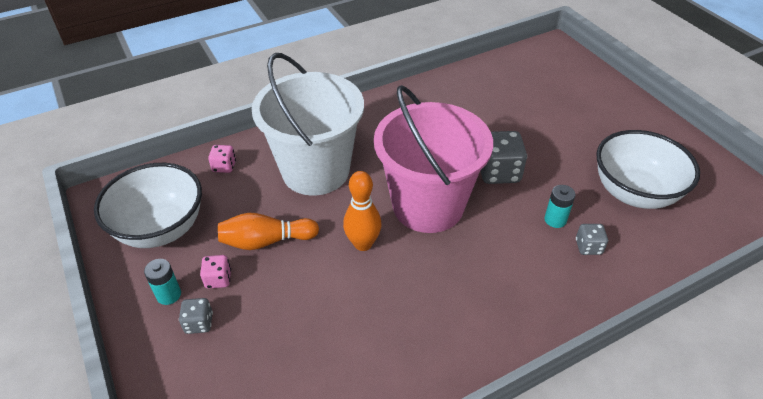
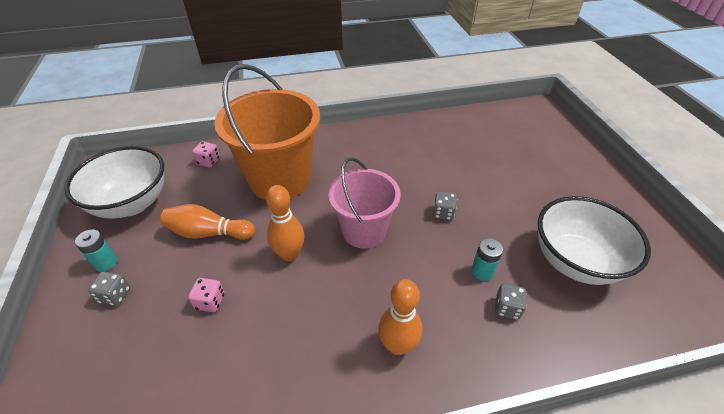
camera: 15 degrees right, 0 degrees up
pink dice [200,255,231,289] -> pink dice moved to [188,278,224,312]
white bucket [252,53,364,196] -> orange bucket [214,64,320,200]
pink bucket [374,85,493,233] -> pink bucket [328,157,401,249], size x0.64
grey dice [480,131,527,184] -> grey dice [433,192,457,220], size x0.54
none -> orange bowling pin [378,279,422,355]

